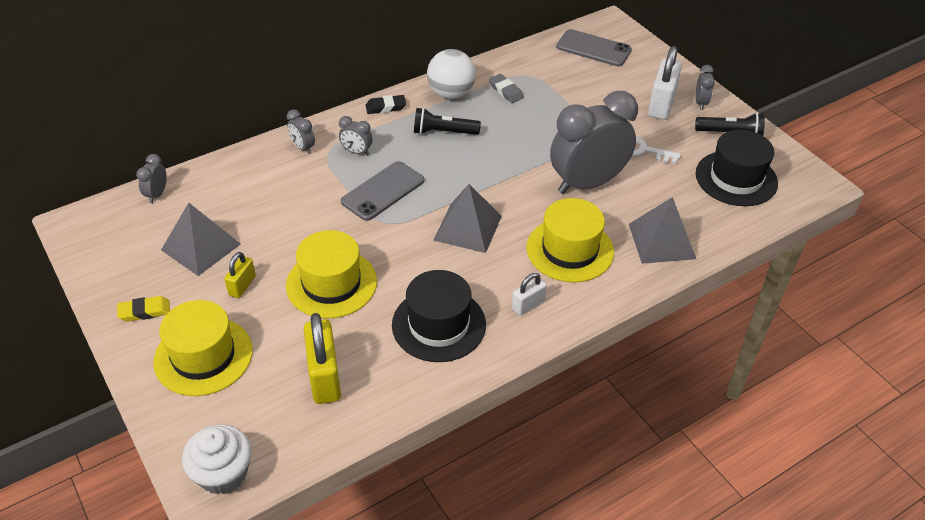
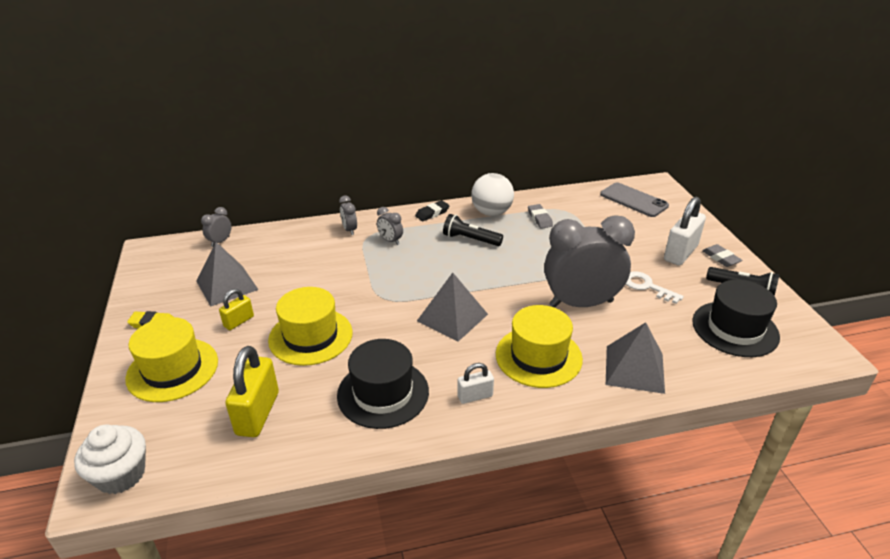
camera: 20 degrees right, 10 degrees down
grey phone [341,161,424,221] -> none
black eraser [366,95,406,114] -> black eraser turned 45 degrees counterclockwise [415,200,450,221]
grey clock [696,65,715,110] -> grey eraser [702,244,742,267]

